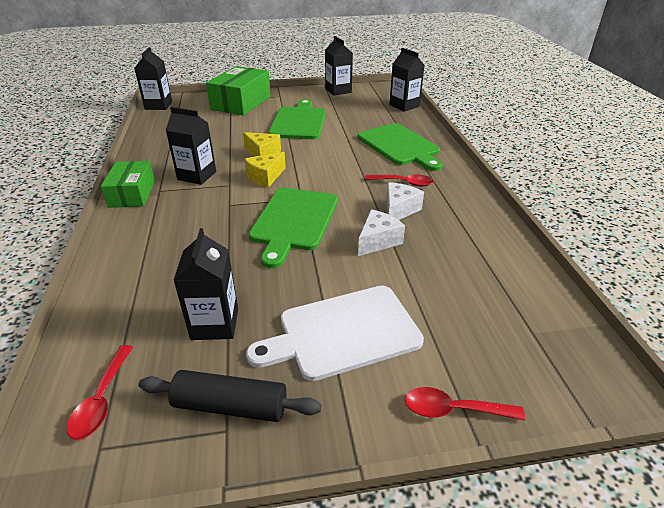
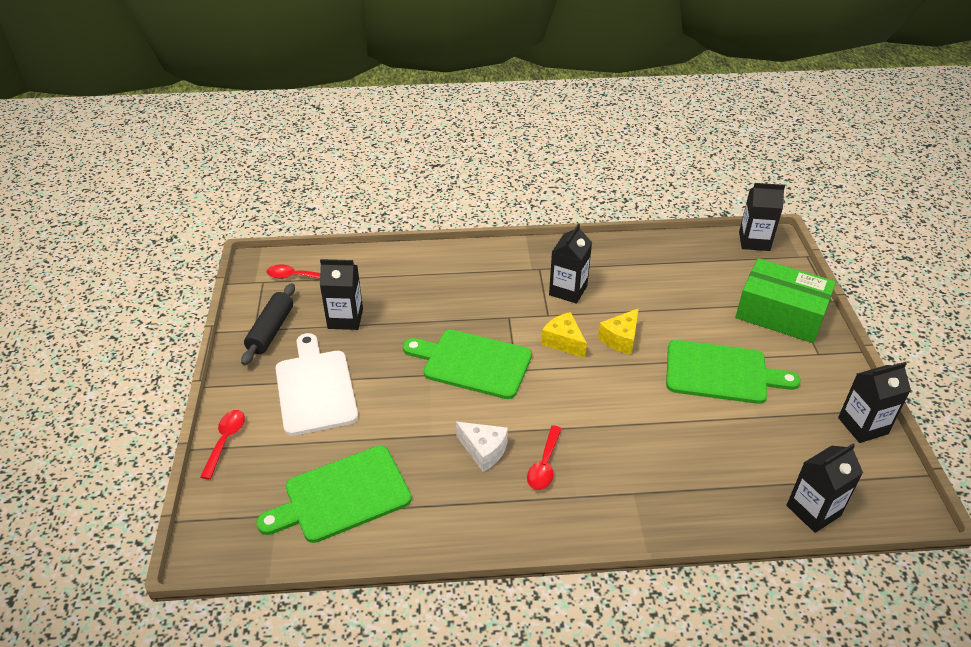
camera: 95 degrees right, 5 degrees up
green box [101,161,155,208] -> none
green cutting board [358,123,443,171] -> green cutting board moved to [256,446,412,543]
white cheese [358,209,405,256] -> none

